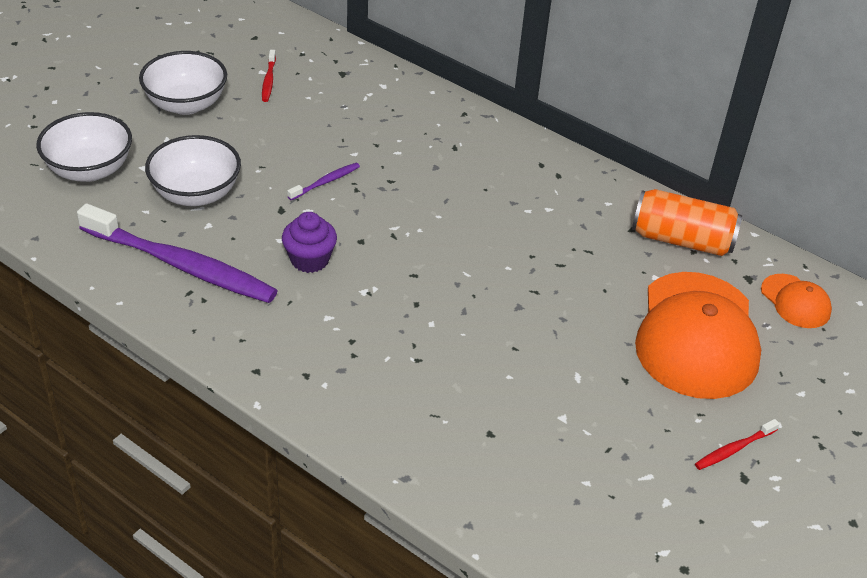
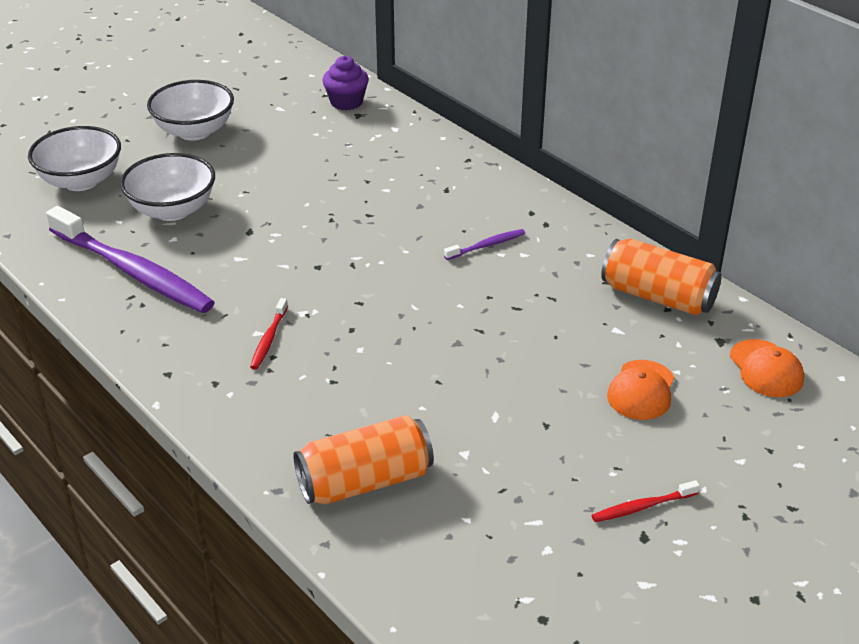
camera: 15 degrees right, 5 degrees down
red toothbrush [262,50,276,102] -> red toothbrush moved to [250,298,288,370]
purple cupcake [282,212,337,273] -> purple cupcake moved to [322,56,369,110]
purple toothbrush [287,163,360,200] -> purple toothbrush moved to [444,229,525,260]
orange cap [635,272,761,399] -> orange cap [607,360,674,420], size x0.47
none -> orange can [294,415,434,505]

